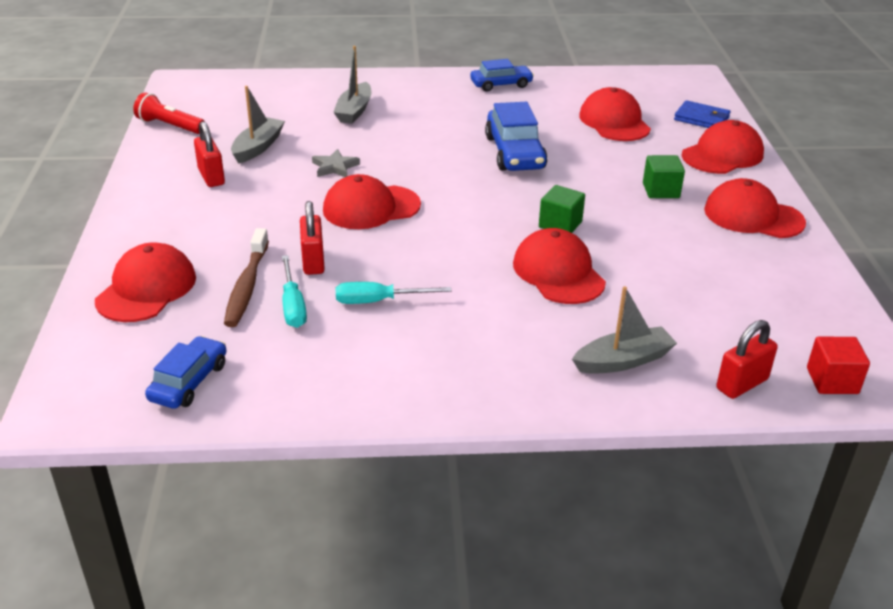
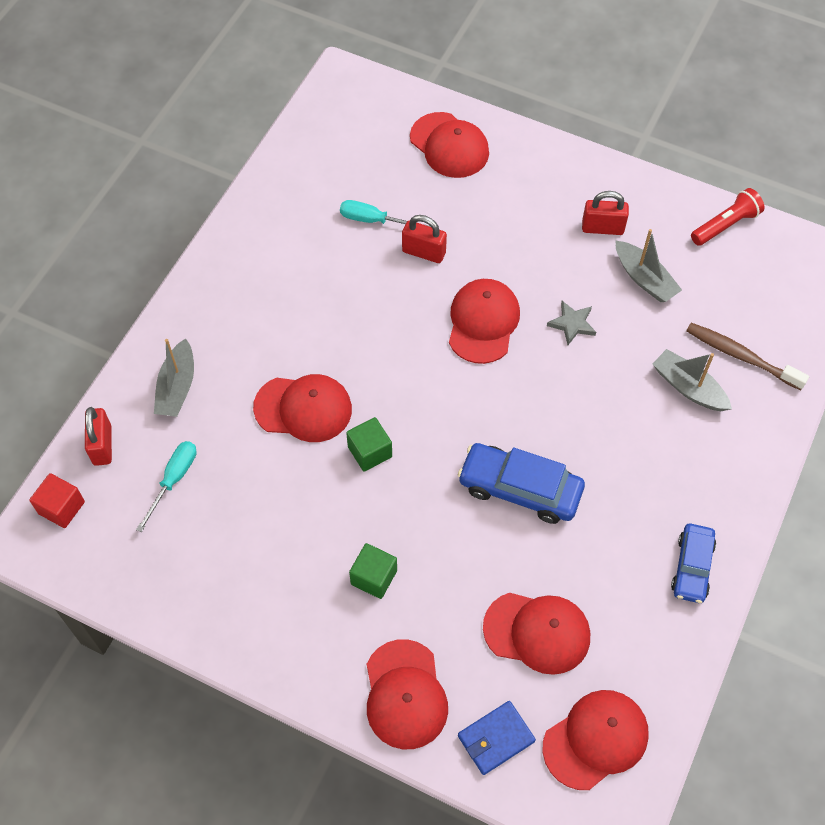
camera: 120 degrees right, 25 degrees up
blue car [145,336,227,409] -> none
brown toothbrush [224,228,269,327] -> brown toothbrush moved to [686,323,809,390]
turquoise screwdriver [336,282,452,304] -> turquoise screwdriver moved to [136,441,196,532]
red cap [704,178,806,238] -> red cap moved to [543,690,649,790]

